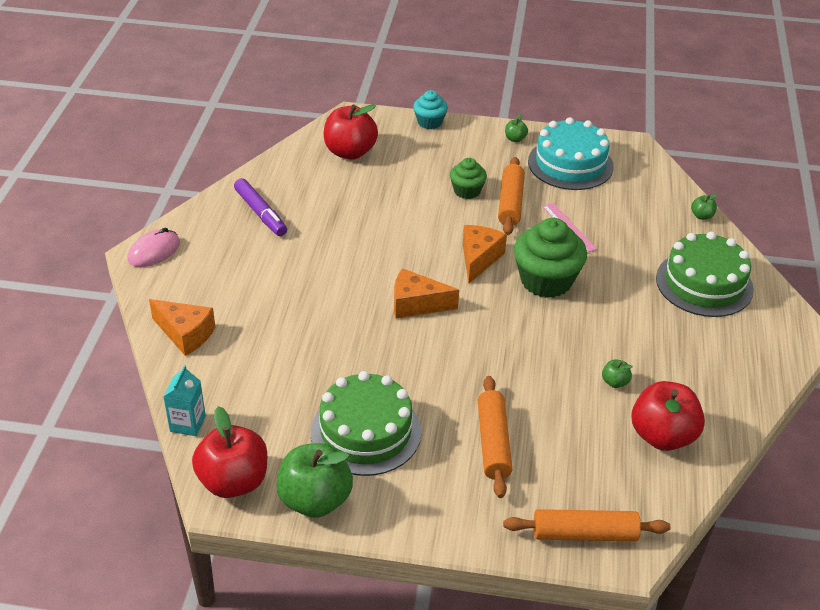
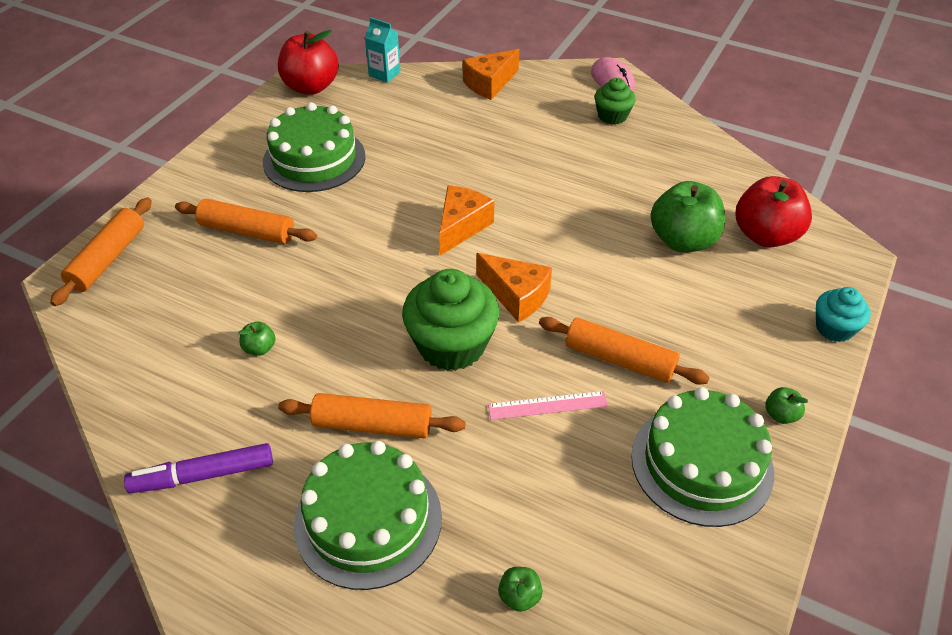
camera: 110 degrees right, 5 degrees up
purple marker [234,178,287,236] -> purple marker moved to [124,443,273,493]
green apple [276,443,353,518] -> green apple moved to [651,181,725,252]
green cupcake [450,158,487,199] -> green cupcake moved to [595,78,636,125]
turquoise cake [528,117,614,190] -> green cake [631,387,774,527]
red apple [631,381,705,451] -> none
none -> orange rolling pin [278,393,466,438]

